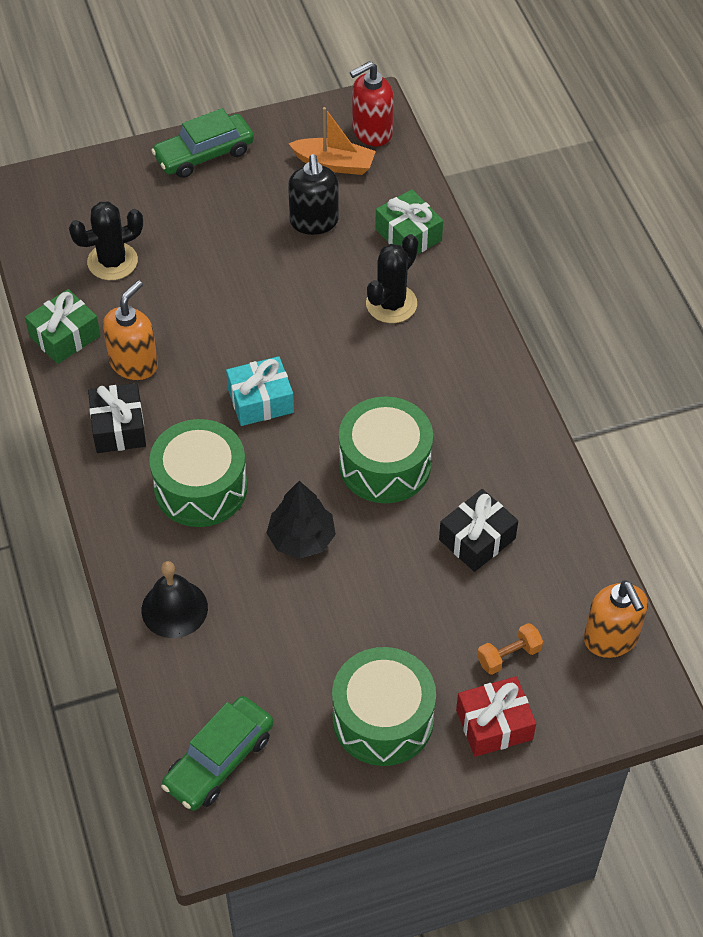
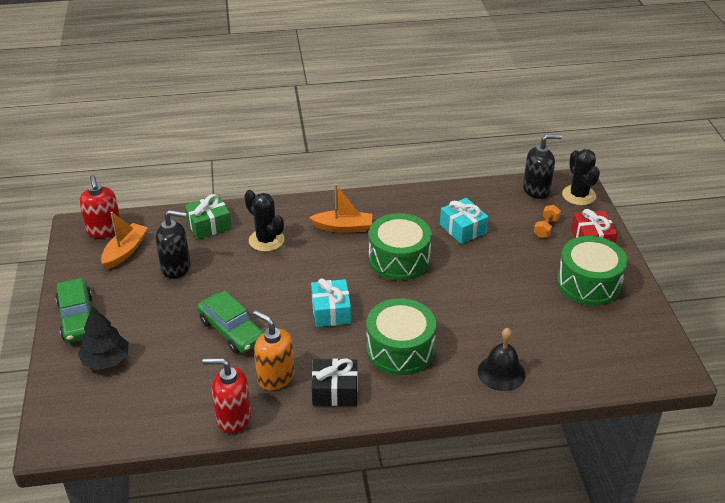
camera: 80 degrees left, 15 degrees down
green gift [25,289,101,364] -> red soap dispenser [203,358,251,433]
black cactus [69,201,143,280] -> black cactus moved to [562,149,600,205]
green car [161,696,274,811] -> green car moved to [197,291,264,353]
black tree [267,481,336,559] -> black tree moved to [78,306,128,370]
black gift [439,489,518,572] -> turquoise gift [440,198,489,244]
orange dumbbell [477,623,543,675] -> orange dumbbell turned 45 degrees clockwise [534,205,561,238]
orange soap dispenser [584,580,648,658] -> black soap dispenser [523,134,562,199]
none -> orange boat [309,184,372,233]

